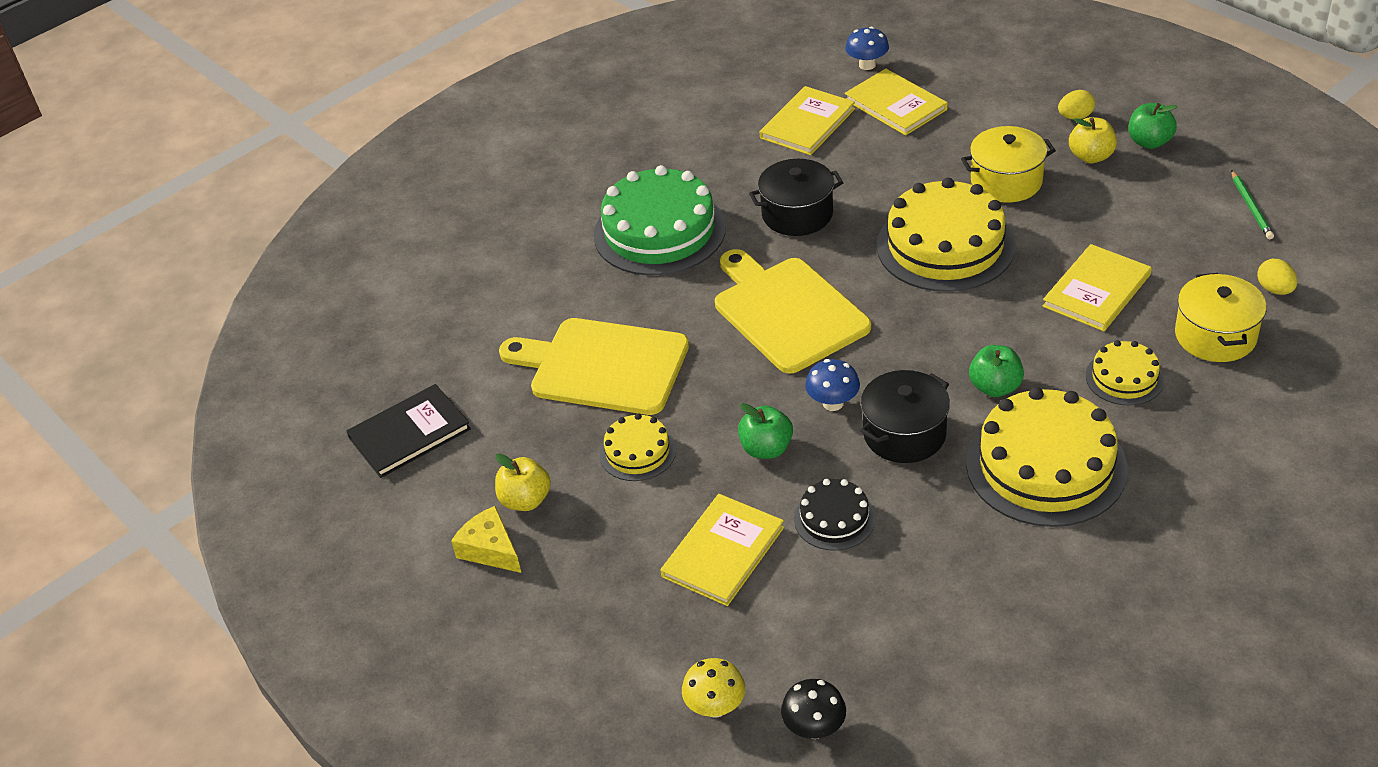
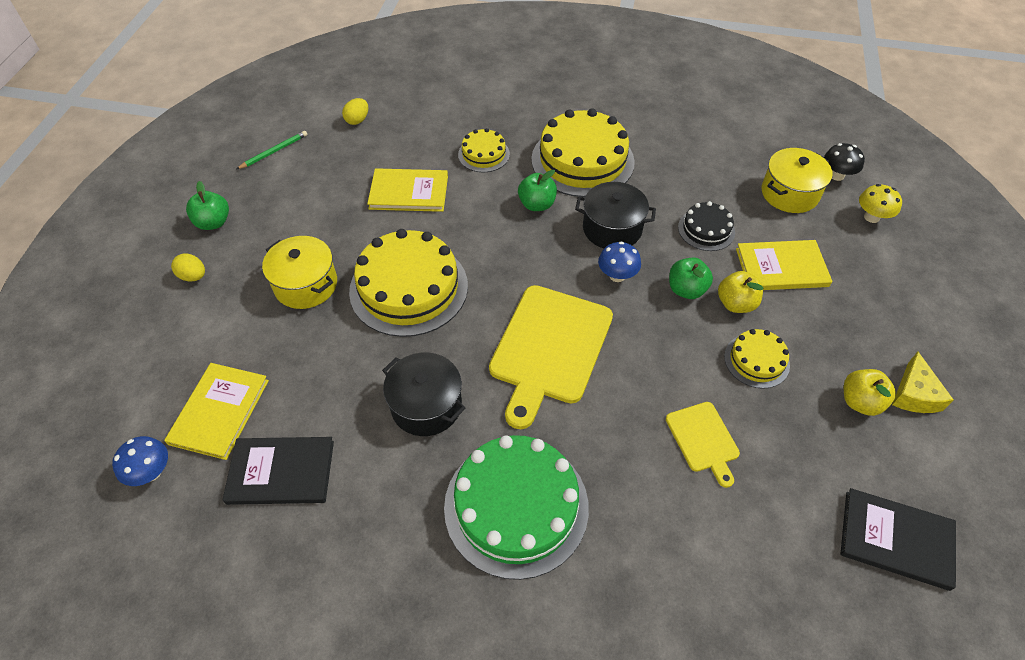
camera: 130 degrees left, 10 degrees up
yellow cutting board [499,318,689,415] -> yellow cutting board [666,402,740,488], size x0.51
yellow book [760,86,855,155] -> black book [223,437,334,505]
yellow apple [1069,117,1117,163] -> yellow apple moved to [718,271,763,313]
yellow pot [1175,273,1267,362] -> yellow pot moved to [762,148,833,213]

